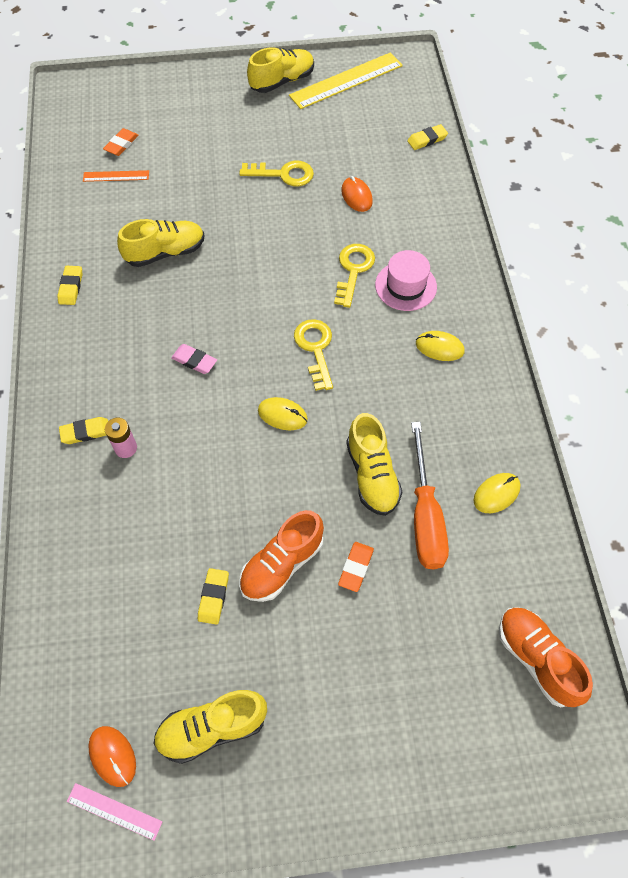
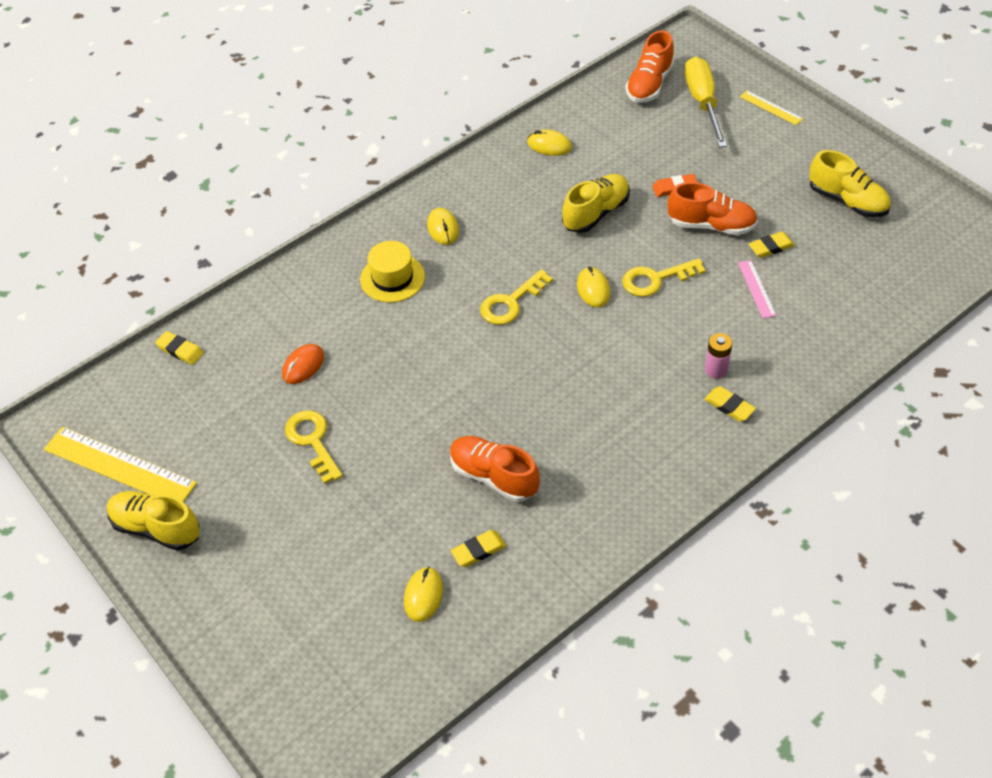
camera: 120 degrees left, 10 degrees down
yellow eraser [57,266,83,305] -> yellow eraser moved to [451,530,506,567]
pink ruler [67,783,163,841] -> pink ruler moved to [738,260,777,318]
orange ruler [83,170,149,182] -> yellow mouse [404,567,443,622]
orange mouse [88,726,136,787] -> none
orange eraser [103,128,138,156] -> none
yellow shoe [117,219,205,267] -> orange shoe [450,436,540,502]
pink eraser [171,344,217,374] -> none
yellow key [334,244,375,308] -> yellow key moved to [622,258,706,297]
pink hat [375,250,437,311] -> yellow hat [360,241,425,302]
orange screwdriver [411,422,449,569] -> none
none -> yellow screwdriver [685,57,727,147]
none -> yellow ruler [740,90,803,125]

